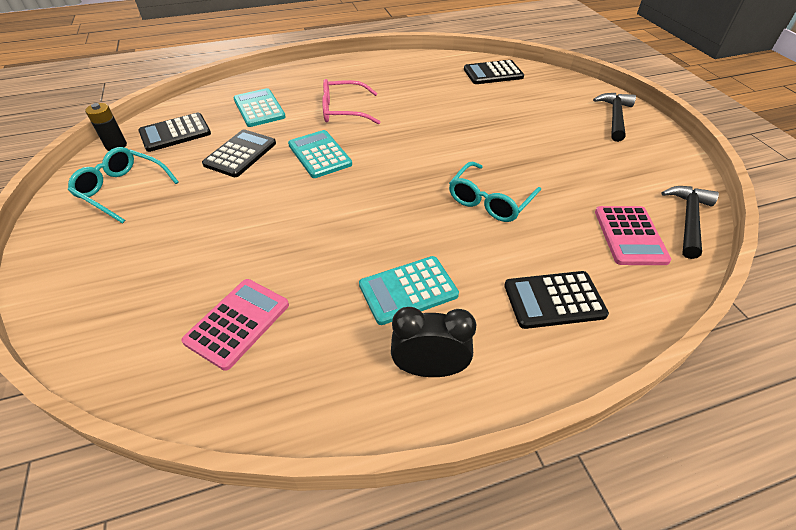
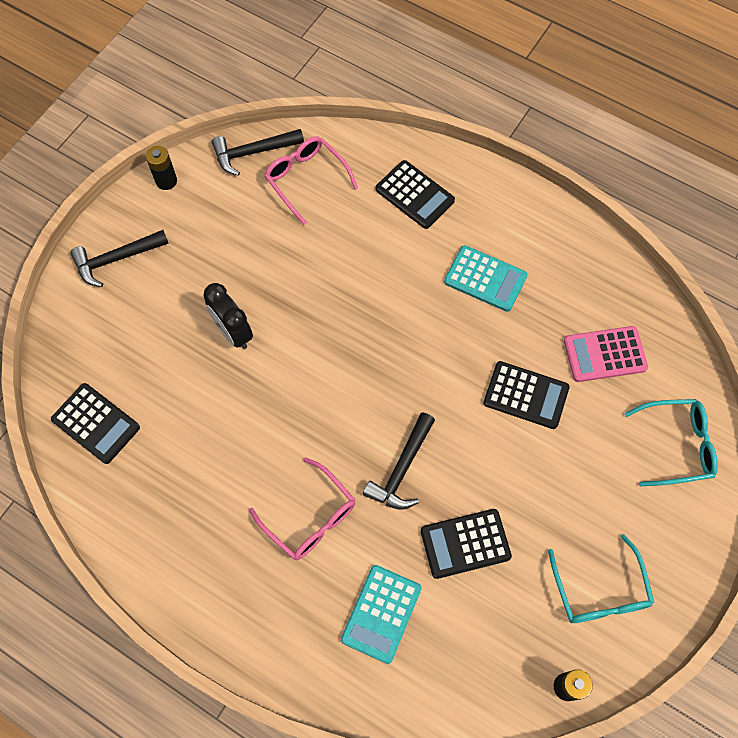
camera: 130 degrees left, 20 degrees up
black calculator [138,113,211,152] -> black calculator moved to [483,361,570,429]
turquoise calculator [288,130,352,178] -> black hammer [363,412,435,510]
black clock [391,307,477,377] -> black clock moved to [203,283,253,349]
turquoise glasses [449,162,541,222] -> turquoise glasses moved to [624,399,718,487]
pink calculator [595,206,672,265] -> pink glasses [264,136,358,225]
none -> black battery [146,146,177,190]

